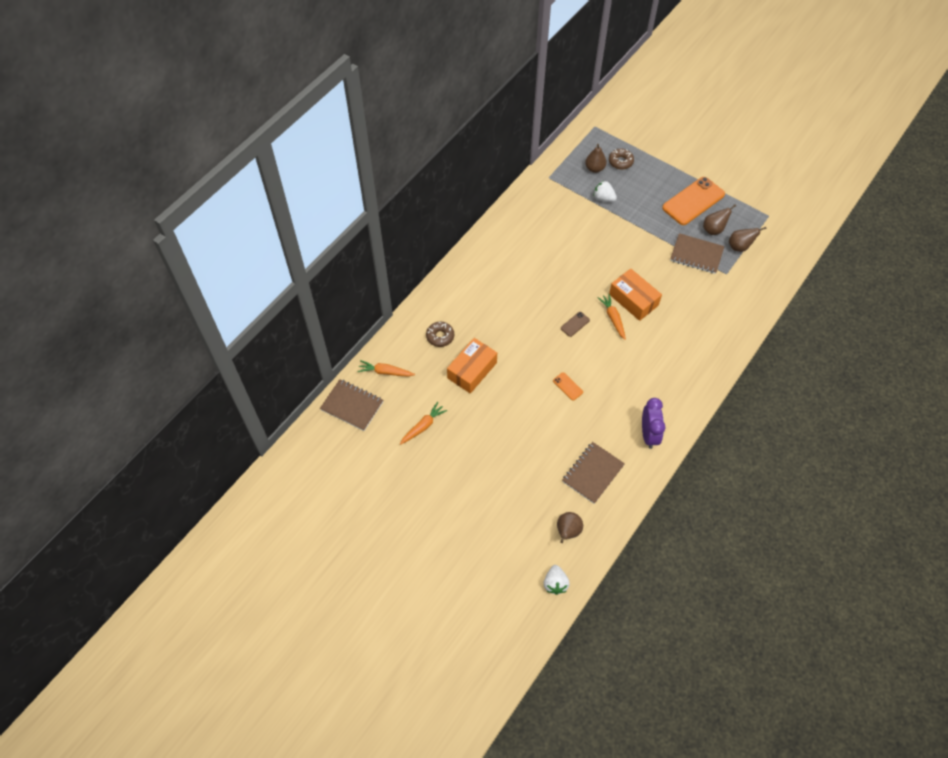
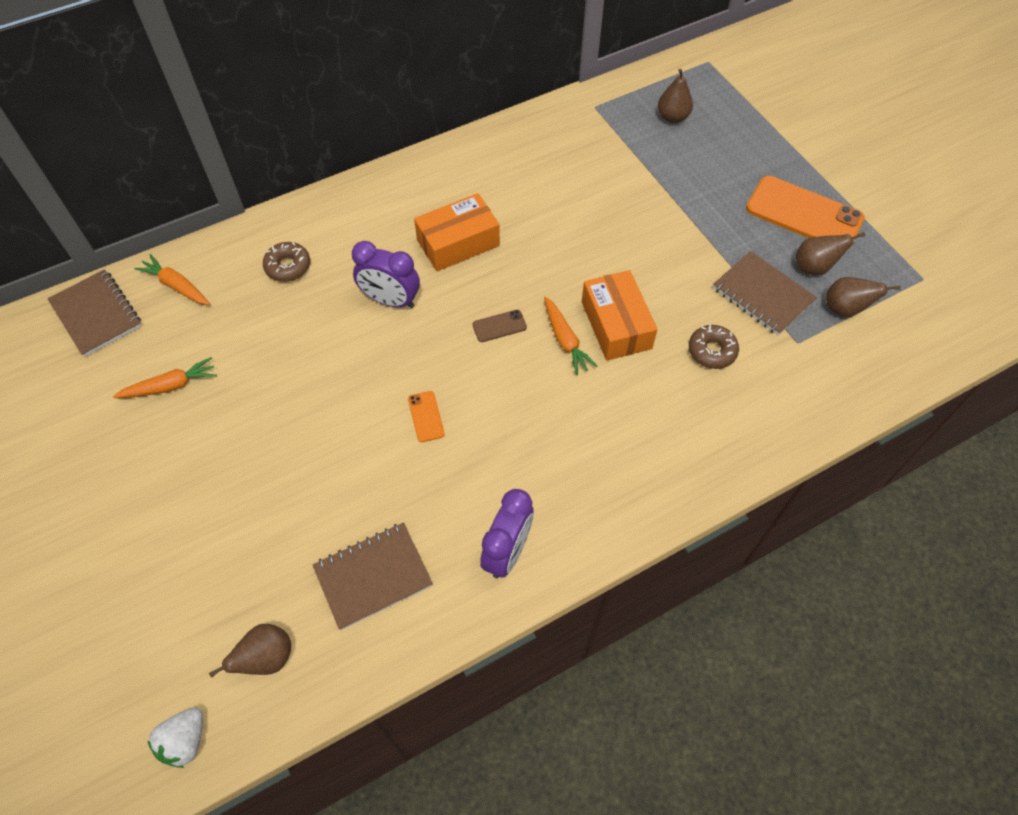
camera: 25 degrees right, 0 degrees up
orange box [447,338,497,394] -> orange box moved to [414,193,500,271]
white strawberry [594,181,617,202] -> none
orange carrot [597,294,626,340] -> orange carrot turned 150 degrees clockwise [544,297,598,375]
brown donut [609,149,634,170] -> brown donut moved to [689,325,739,369]
orange phone [662,177,725,225] -> orange phone turned 45 degrees clockwise [746,176,865,250]
none -> purple clock [352,241,420,308]

